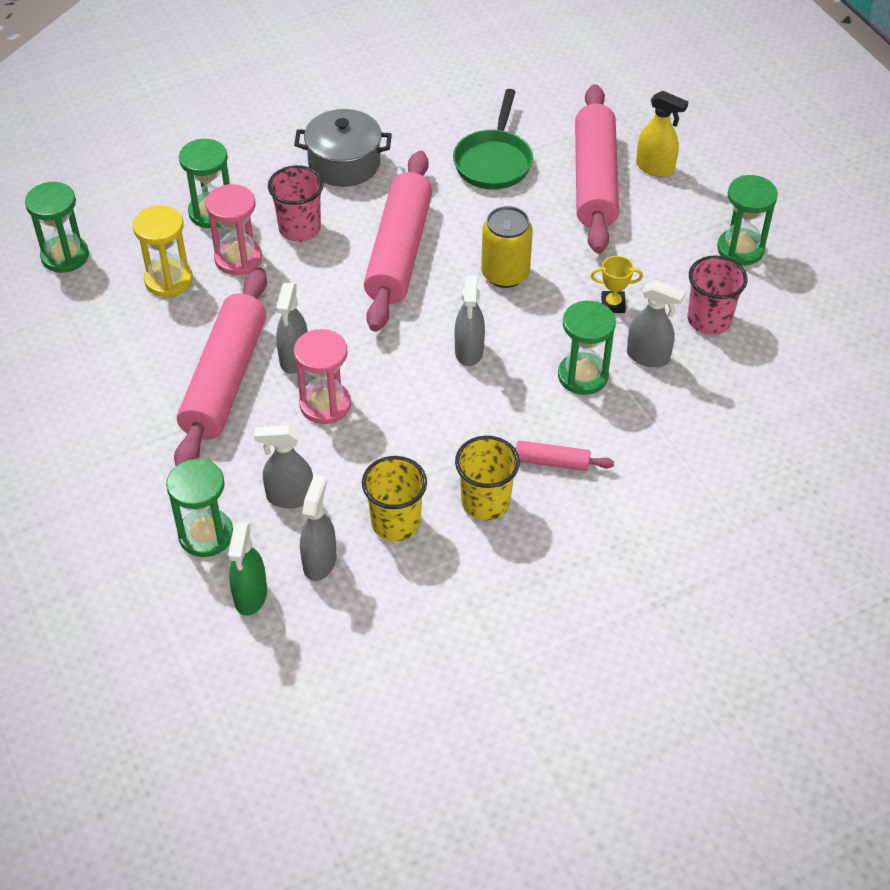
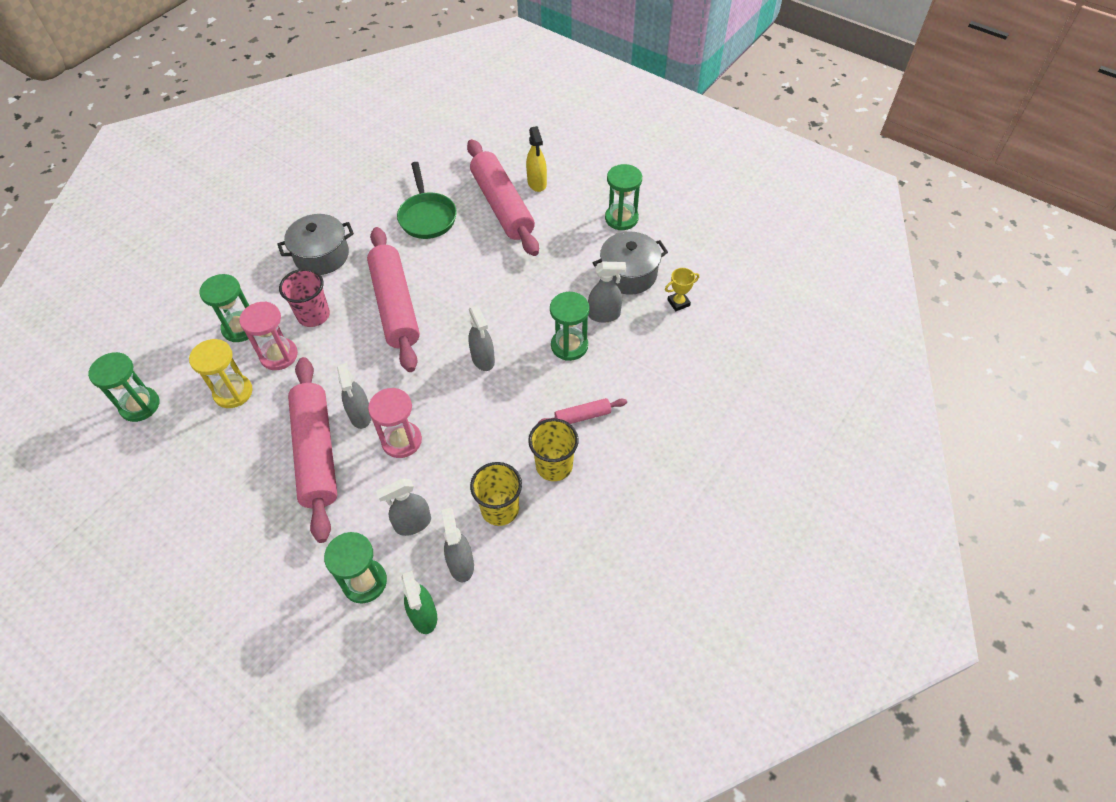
camera: 25 degrees left, 5 degrees up
yellow can [481,206,533,288] -> none
yellow trophy [591,256,643,313] -> yellow trophy moved to [665,268,699,311]
yellow spray bottle [636,91,689,177] -> yellow spray bottle turned 75 degrees clockwise [526,126,547,192]
pink cup [687,255,748,335] -> grey pot [593,232,668,295]

